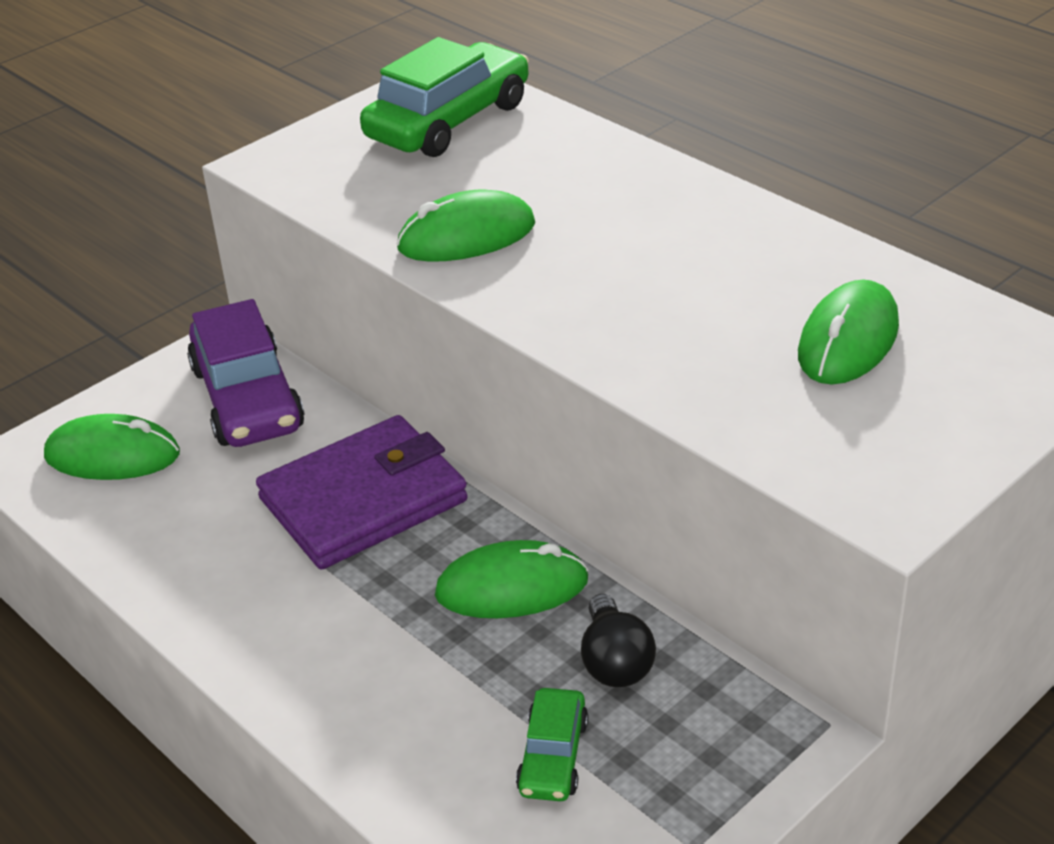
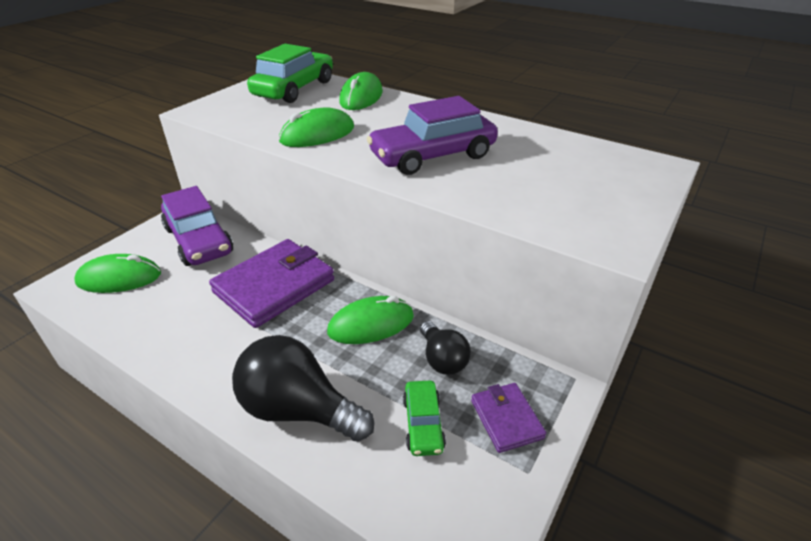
camera: 15 degrees left, 0 degrees up
green mouse [798,280,899,385] -> green mouse moved to [339,72,383,110]
none -> black light bulb [232,335,374,442]
none -> purple car [367,96,498,175]
none -> purple wallet [471,383,546,453]

